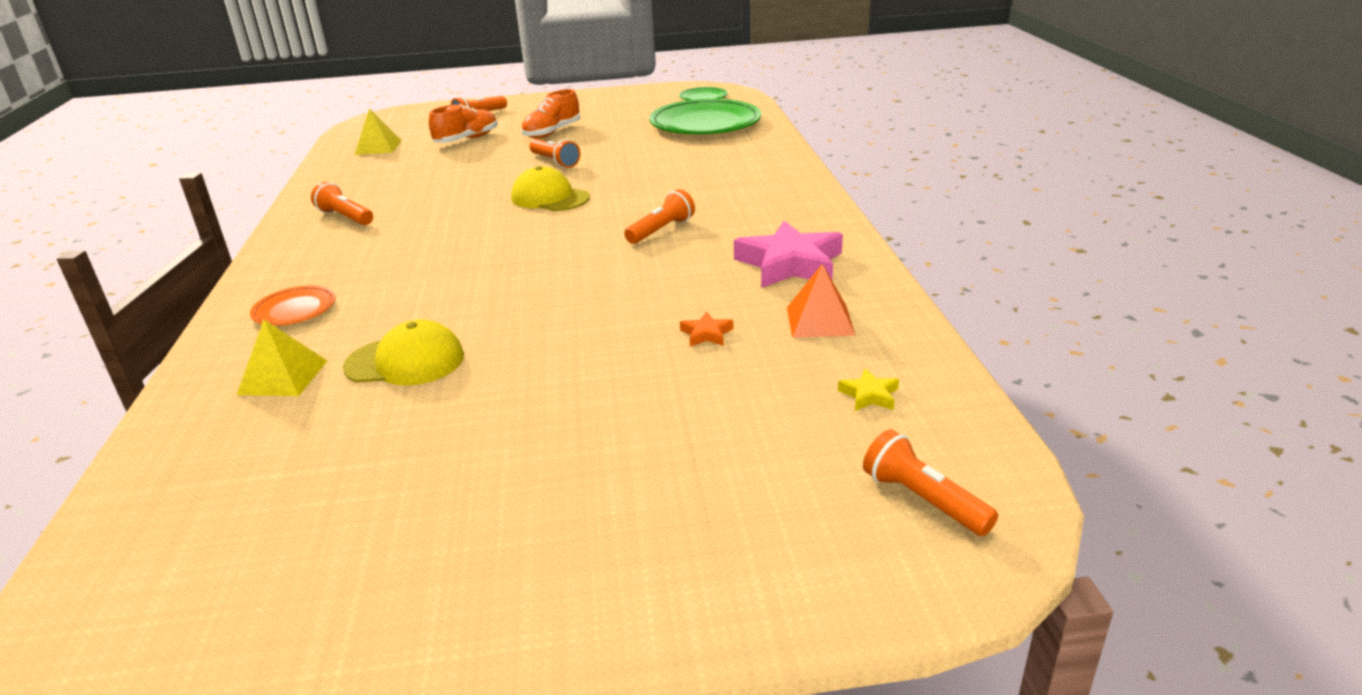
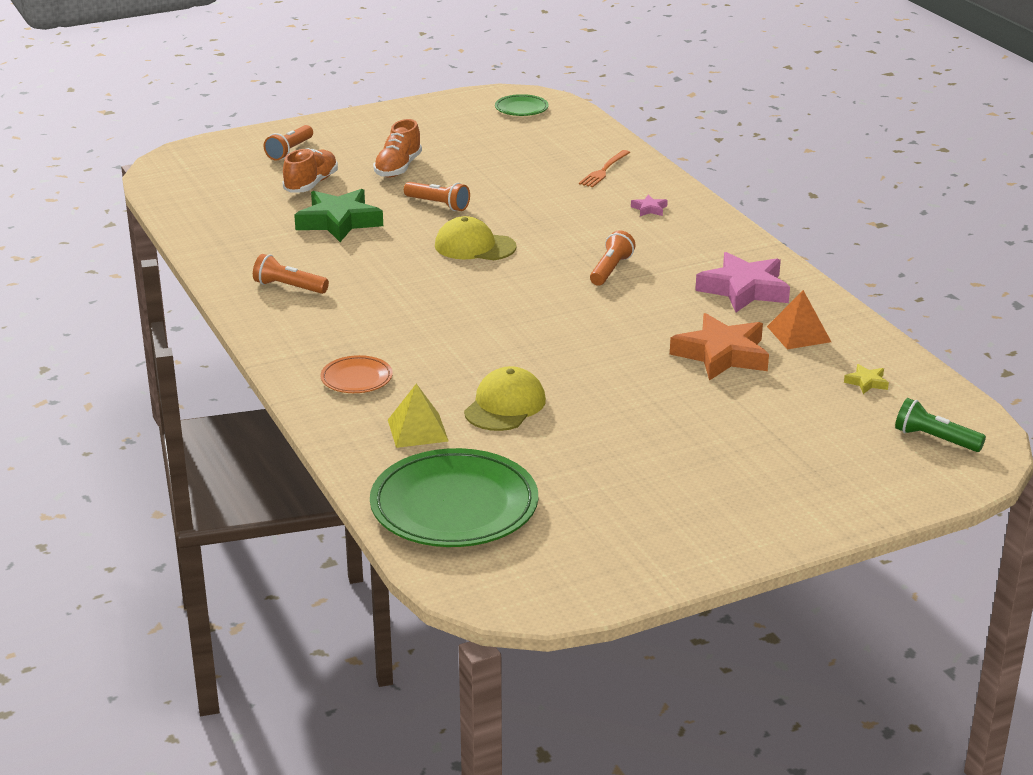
camera: 20 degrees left, 0 degrees up
yellow cap [343,319,464,386] -> yellow cap turned 45 degrees counterclockwise [464,366,546,431]
yellow pyramid [354,108,402,155] -> none
green plate [649,99,761,134] -> green plate moved to [370,448,538,547]
orange star [680,311,733,347] -> orange star [670,313,769,381], size x2.34
orange flashlight [863,429,998,536] -> green flashlight [895,398,986,452]
none -> green star [294,189,383,242]
none -> orange fork [579,150,630,187]
none -> pink star [631,195,668,216]

